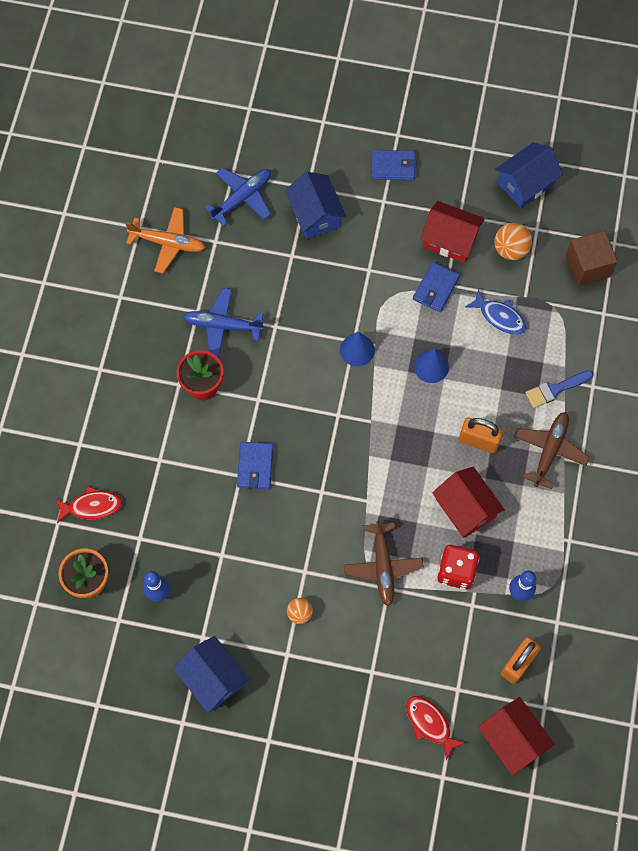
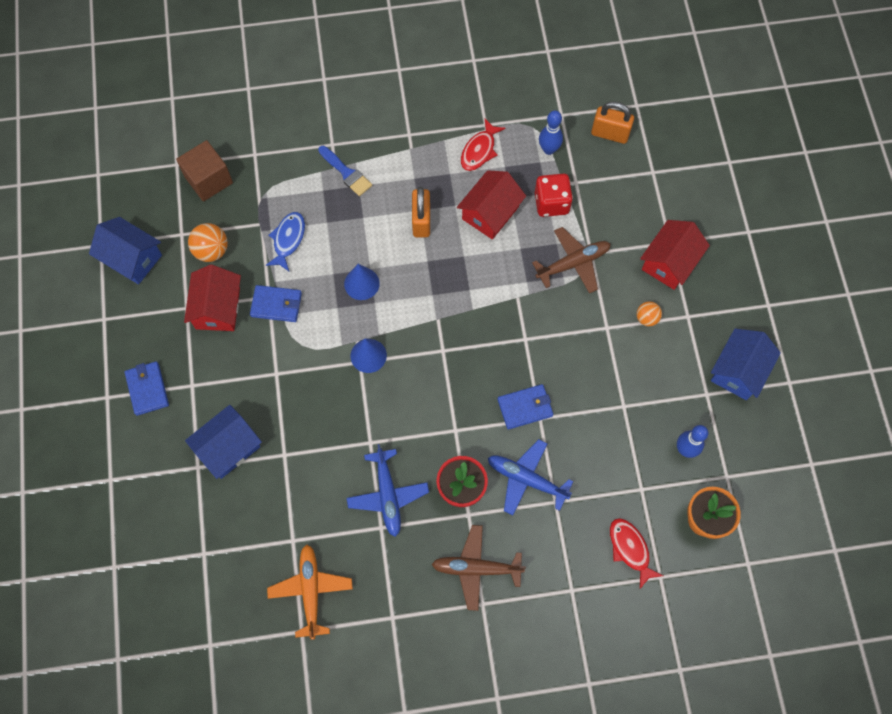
camera: 110 degrees left, 0 degrees up
blue plane [204,168,271,226] -> blue plane moved to [488,439,574,515]
red fish [406,696,466,761] -> red fish moved to [461,119,506,171]
red house [478,697,555,776] -> red house moved to [640,220,710,290]
brown plane [514,412,590,489] -> brown plane moved to [432,525,526,611]

